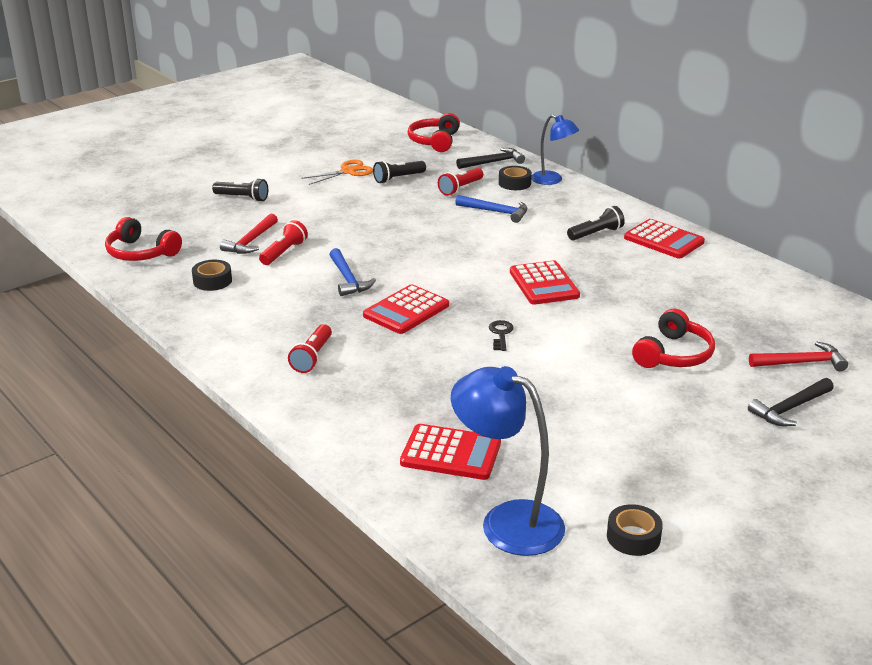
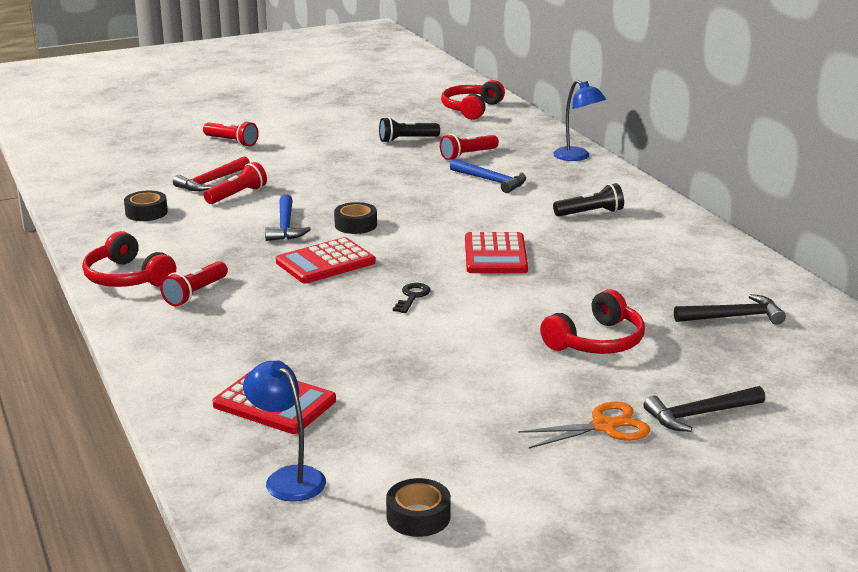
camera: 15 degrees right, 5 degrees down
red headphones [105,217,182,261] -> red headphones moved to [82,231,176,287]
black flashlight [212,178,268,202] -> red flashlight [203,121,259,147]
orange scissors [302,160,373,185] -> orange scissors moved to [518,401,650,449]
blue lamp [451,366,565,556] -> blue lamp [243,361,326,502], size x0.63
black hammer [456,148,525,169] -> black hammer moved to [674,294,786,325]
black tape [499,166,532,190] -> black tape moved to [334,202,377,234]
red calculator [624,219,705,259] -> none
red hammer [749,342,848,371] -> none

